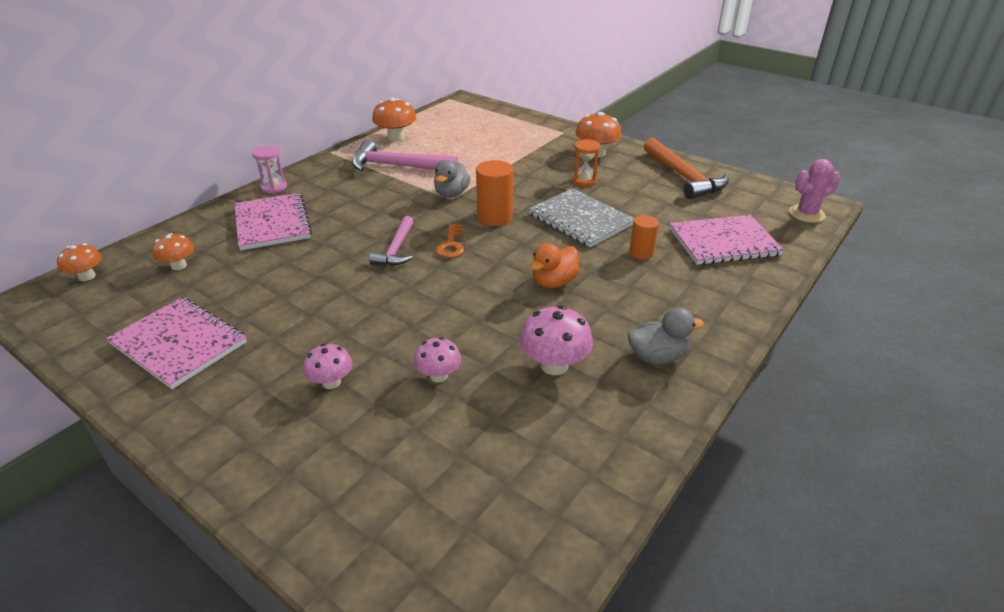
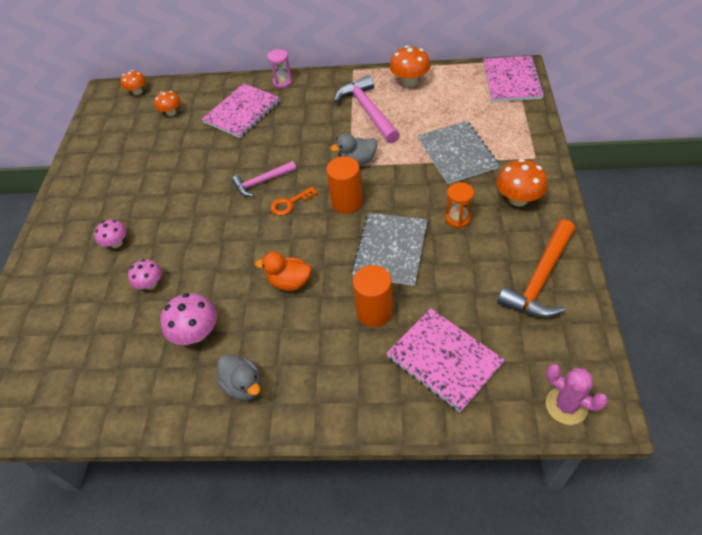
camera: 60 degrees right, 15 degrees up
pink notebook [106,297,247,389] -> pink notebook moved to [483,56,545,102]
orange cylinder [629,215,659,259] -> orange cylinder [353,265,393,327], size x1.59
none -> grey notebook [418,121,499,184]

